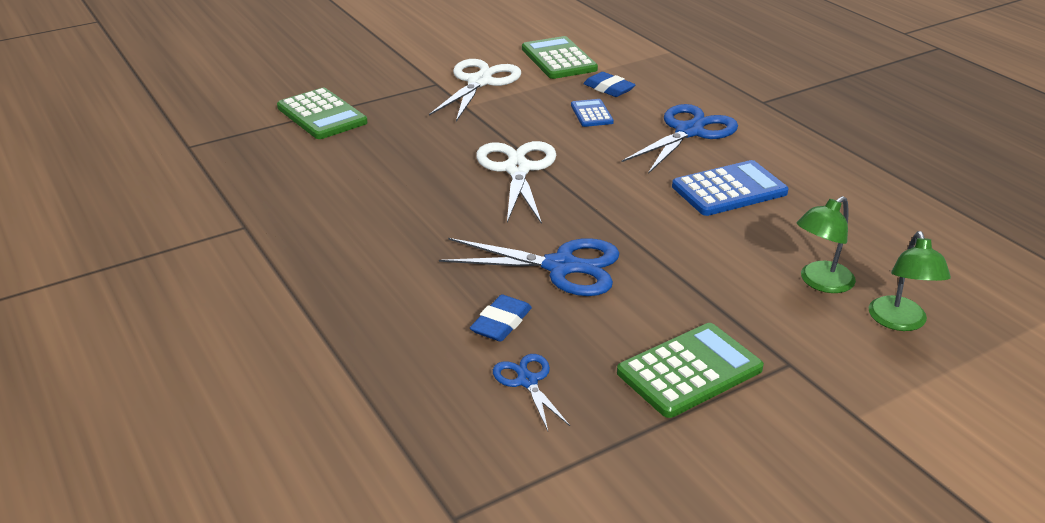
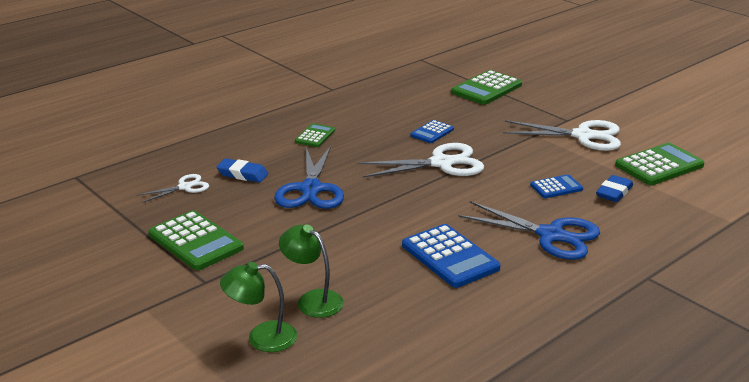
camera: 80 degrees right, 5 degrees down
blue scissors [493,354,570,431] -> white scissors [137,174,209,203]
none -> green calculator [295,123,335,147]
none -> blue calculator [410,120,454,143]

